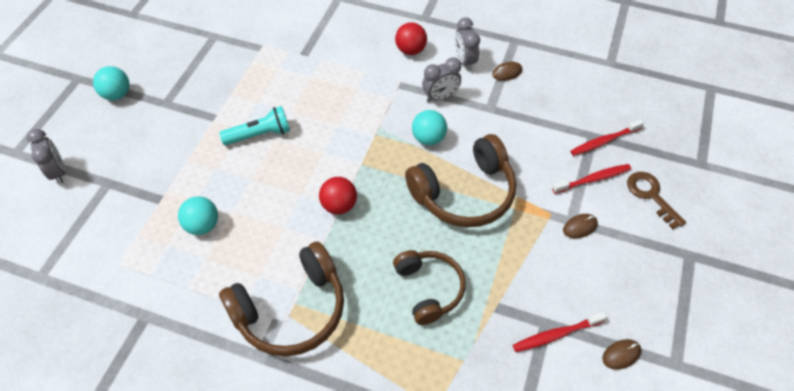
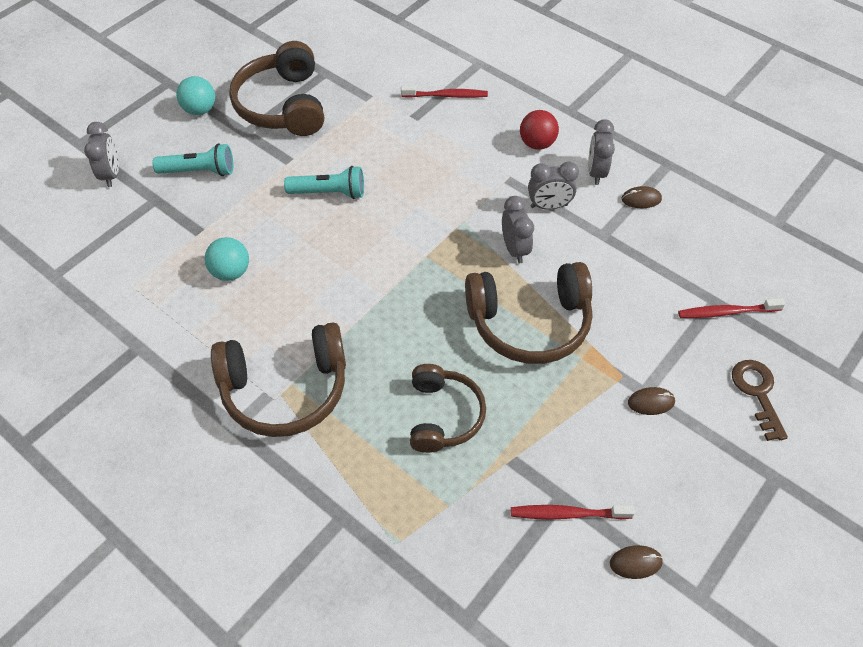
camera: 20 degrees right, 0 degrees up
red ball [319,177,357,214] -> none
turquoise ball [412,110,447,145] -> grey clock [502,196,534,263]
red toothbrush [552,164,631,194] -> red toothbrush moved to [401,86,488,98]
none -> turquoise flashlight [152,143,233,176]
none -> brown headphones [229,41,324,136]

